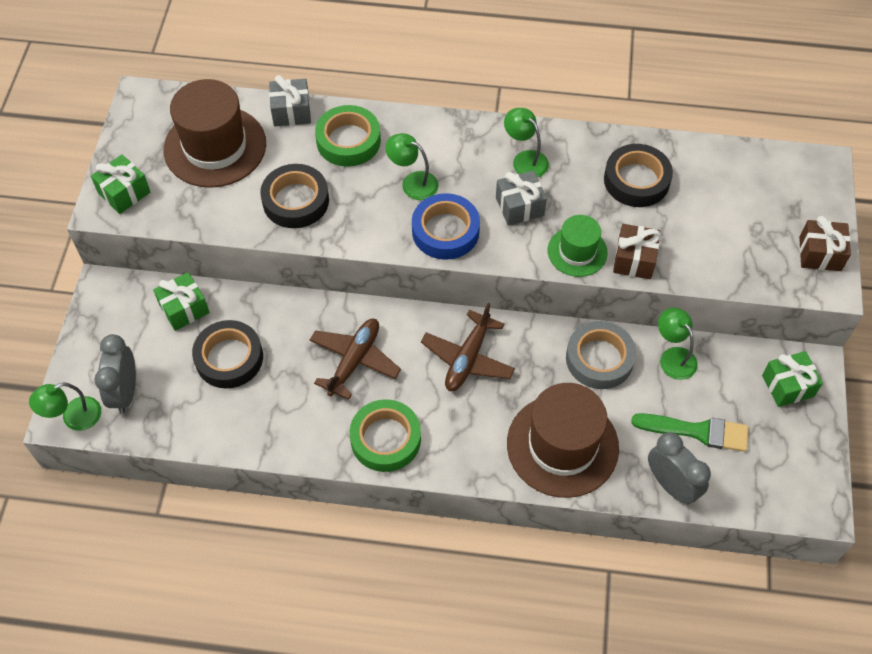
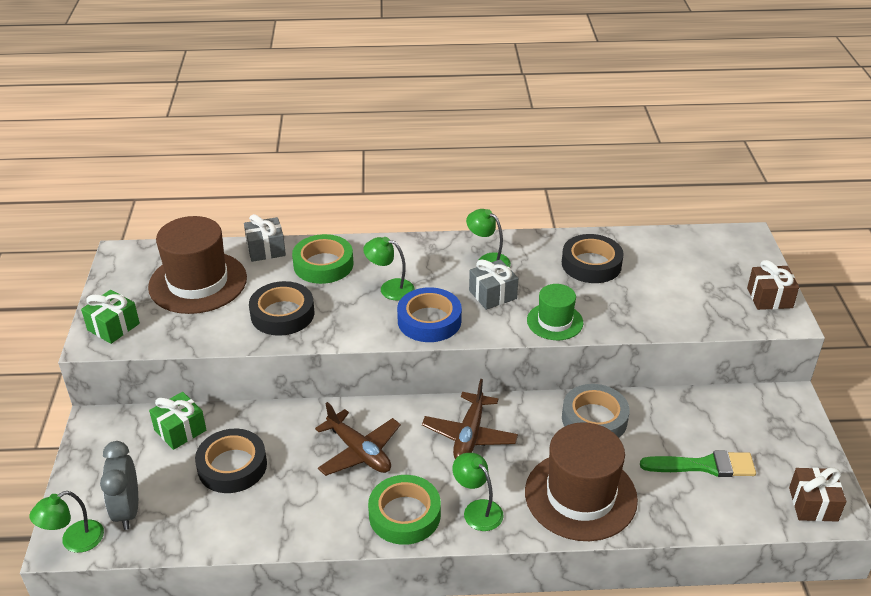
camera: 10 degrees left, 20 degrees down
brown plane [310,319,401,400] -> brown plane turned 120 degrees clockwise [315,402,401,476]
brown gift [613,224,661,279] -> brown gift moved to [789,467,846,522]
grey clock [648,432,711,505] -> none
green lamp [658,307,698,380] -> green lamp moved to [452,453,504,531]
green gift [762,351,823,407] -> none

